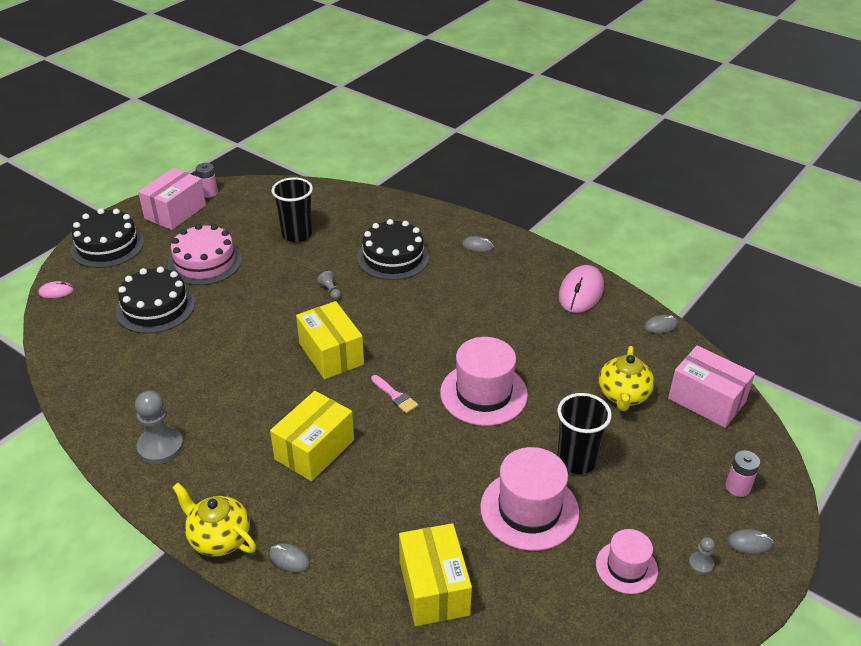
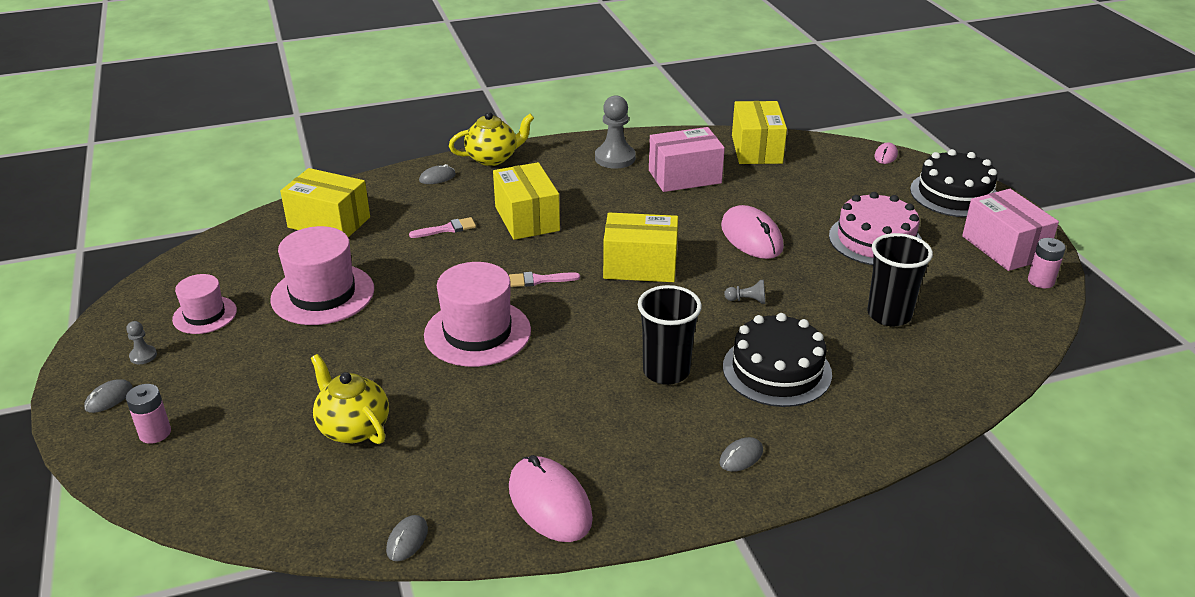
camera: 125 degrees right, 5 degrees down
black cake [116,267,195,334] -> none
black cup [557,393,612,474] -> black cup moved to [638,285,702,385]
pink box [668,345,755,428] -> pink box moved to [649,127,725,192]
none -> pink brush [409,217,476,238]
none -> pink mouse [721,205,784,259]
none -> yellow box [732,101,787,164]

